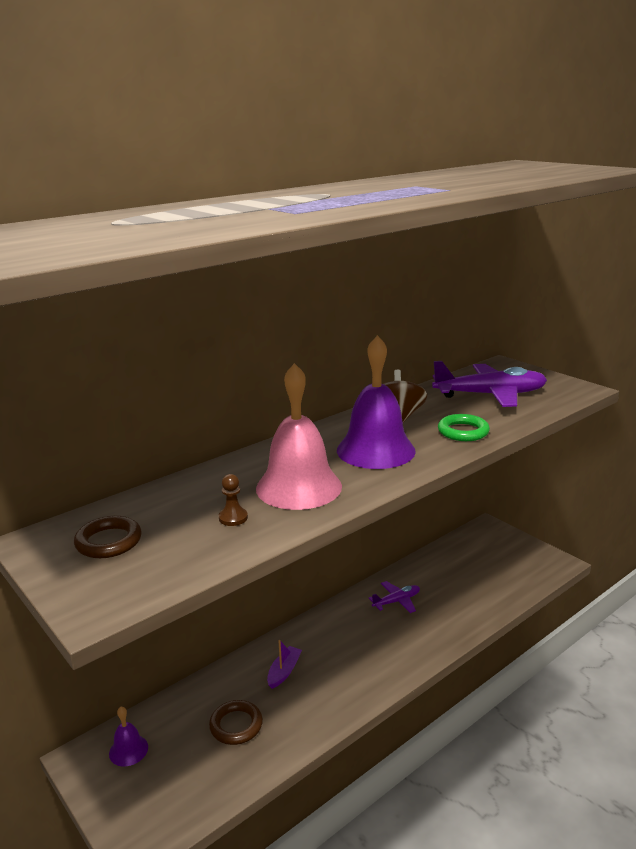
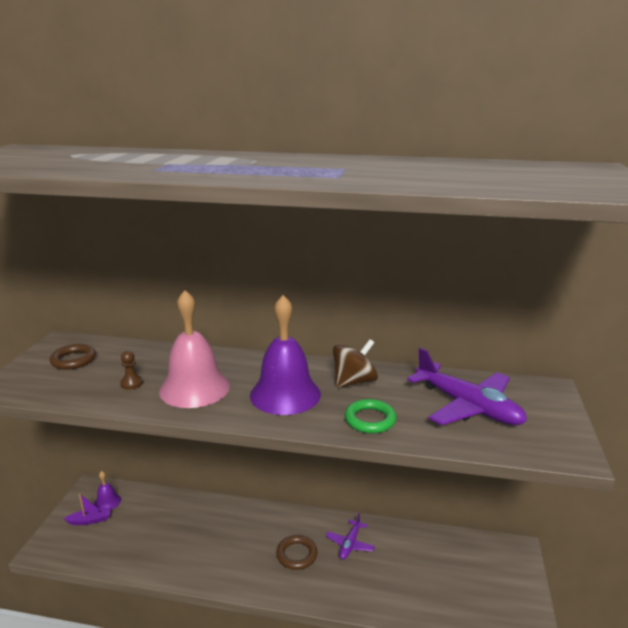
camera: 50 degrees right, 0 degrees up
brown ring [209,700,263,745] -> brown ring moved to [276,535,318,570]
purple boat [267,640,302,689] -> purple boat moved to [64,493,111,525]
purple plane [369,581,420,613] -> purple plane turned 90 degrees clockwise [326,513,375,559]

